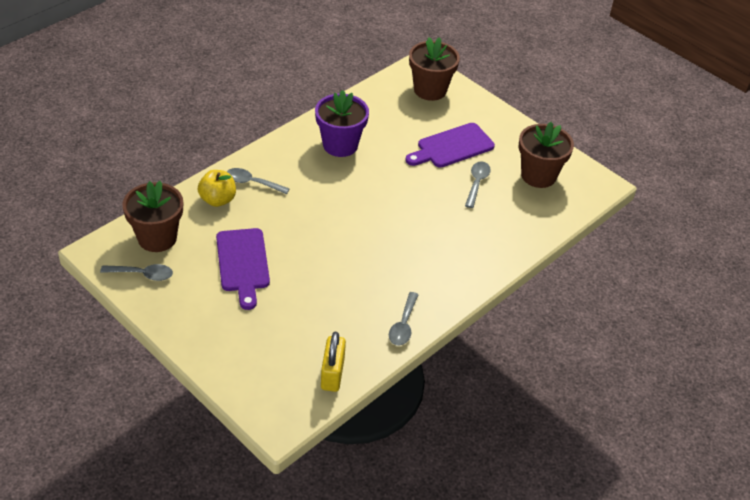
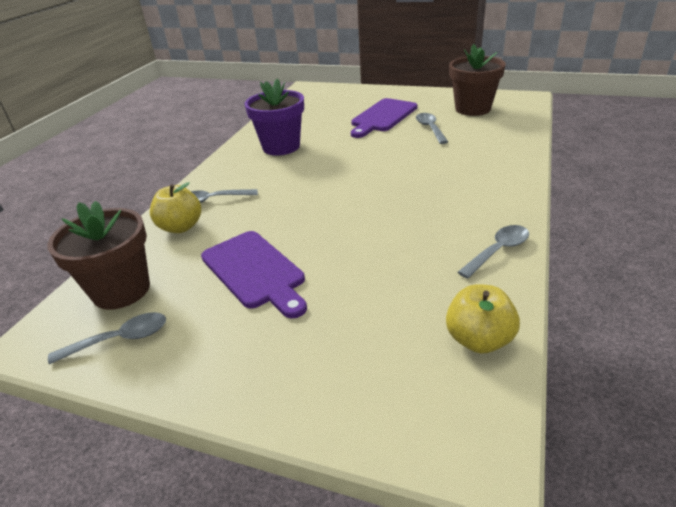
camera: 20 degrees left, 10 degrees down
yellow padlock [321,332,346,392] -> yellow apple [446,284,520,353]
grey spoon [389,292,419,346] -> grey spoon turned 120 degrees counterclockwise [458,225,529,279]
brown flower pot [409,37,460,101] -> none

